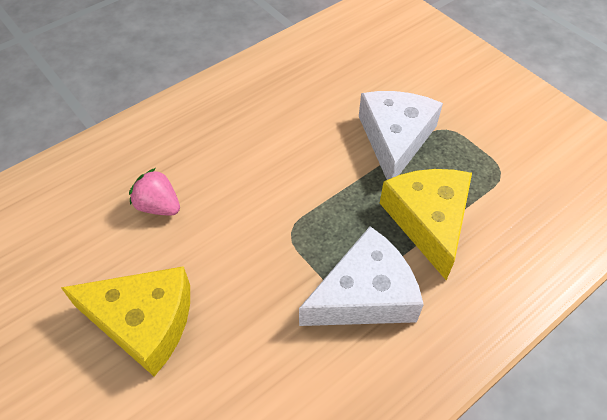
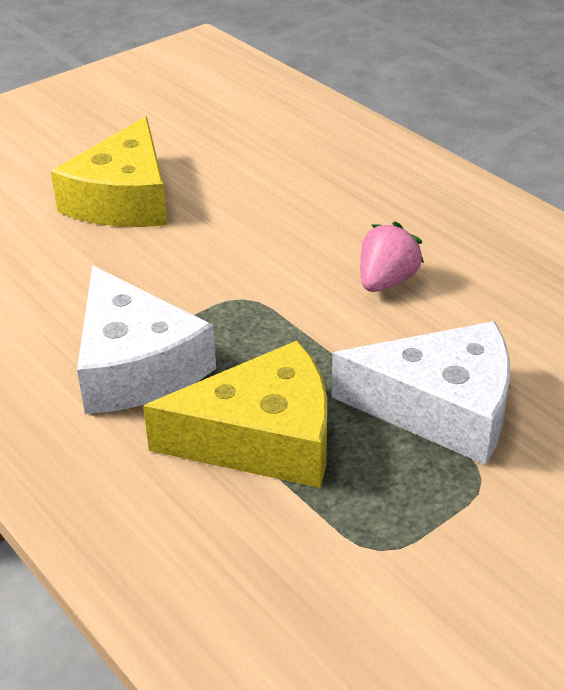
camera: 90 degrees right, 15 degrees down
pink strawberry [129,168,180,216] -> pink strawberry moved to [360,221,424,292]

